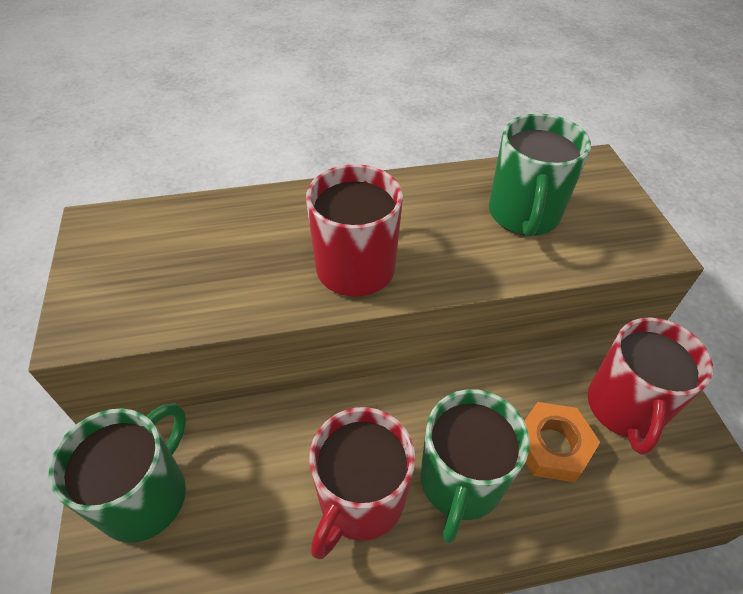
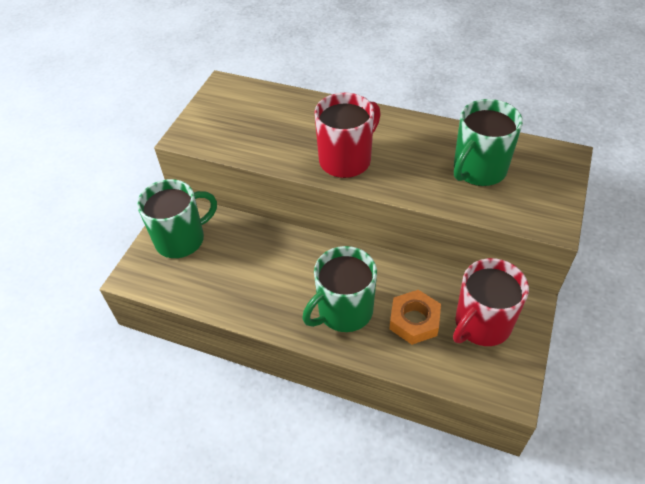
camera: 35 degrees right, 0 degrees up
red mug [309,407,415,559] -> none

